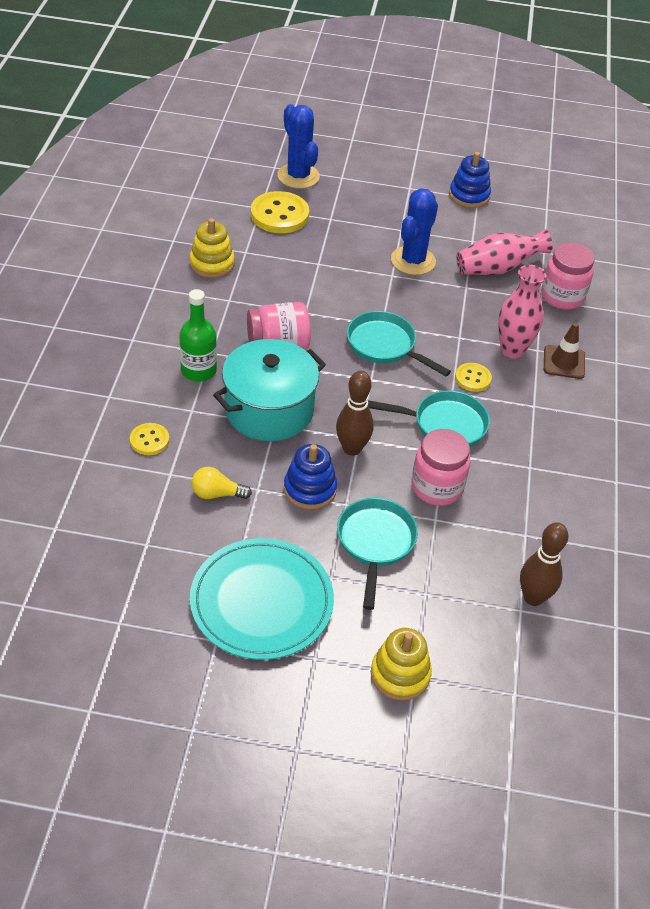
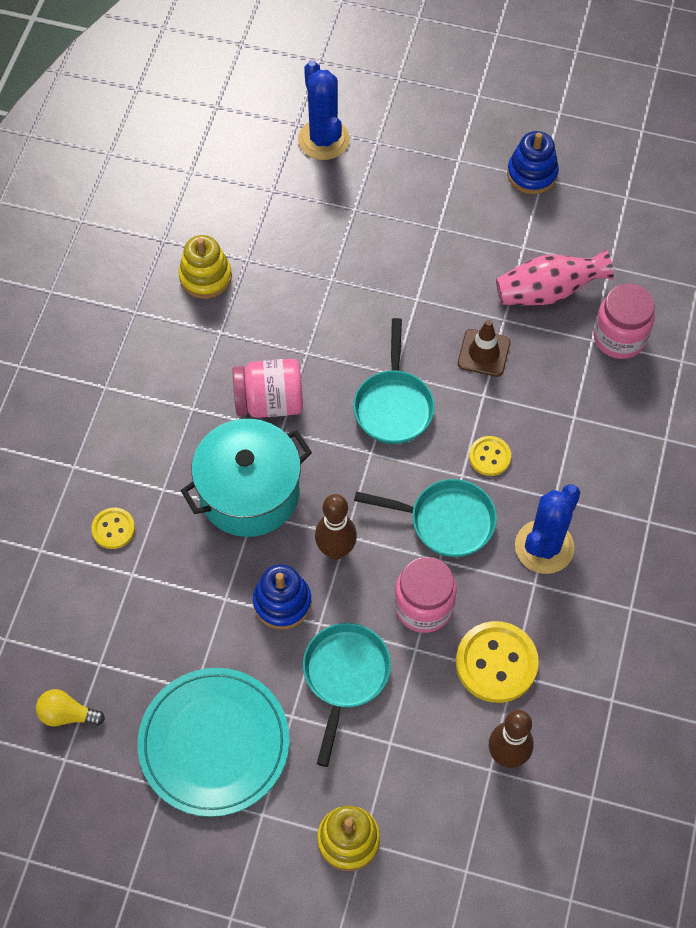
camera: 10 degrees right, 15 degrees up
green bottle [179,289,217,382] -> none
yellow light bulb [192,467,252,499] -> yellow light bulb moved to [36,689,105,726]
yellow button [251,191,309,233] -> yellow button moved to [456,621,539,703]
turquoise pan [347,311,451,376] -> turquoise pan turned 135 degrees counterclockwise [353,318,435,444]
blue cactus [391,188,438,275] -> blue cactus moved to [515,484,580,574]
pink vase [498,265,546,359] -> none
brown traffic cone [544,323,585,379] -> brown traffic cone moved to [458,320,510,377]

